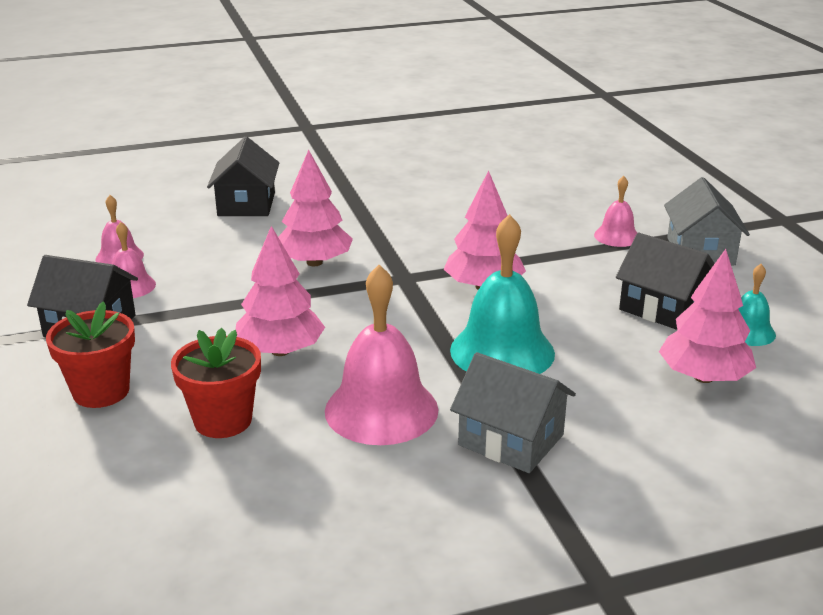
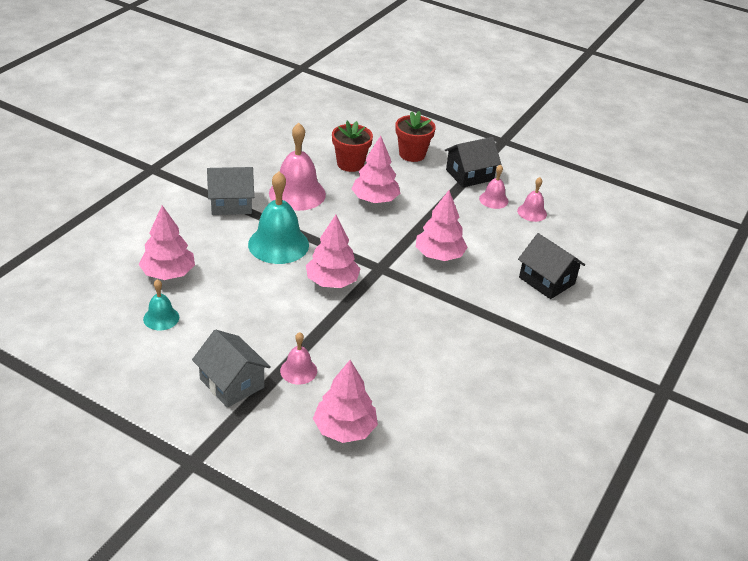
camera: 135 degrees right, 10 degrees up
black house [616,233,715,330] -> none
none -> pink tree [313,360,378,443]

